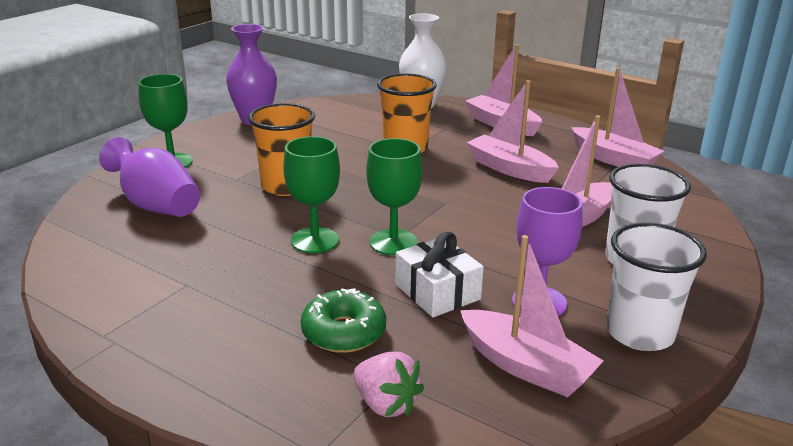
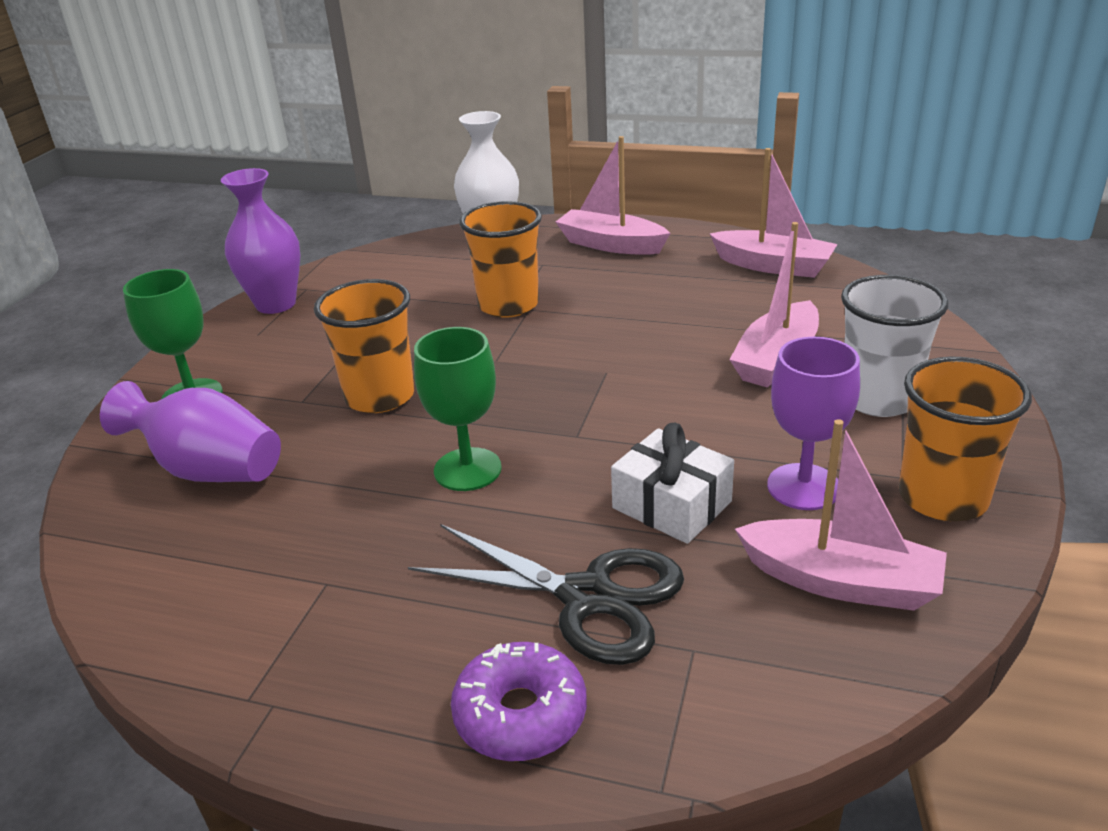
camera: 15 degrees left, 5 degrees up
green donut [301,288,386,353] -> black scissors [408,524,684,665]
pink strawberry [354,352,424,417] -> none
green goblet [366,138,423,255] -> none
pink boat [467,80,559,183] -> none
white cup [607,223,707,351] -> orange cup [899,357,1032,521]
none -> purple donut [451,642,587,761]

